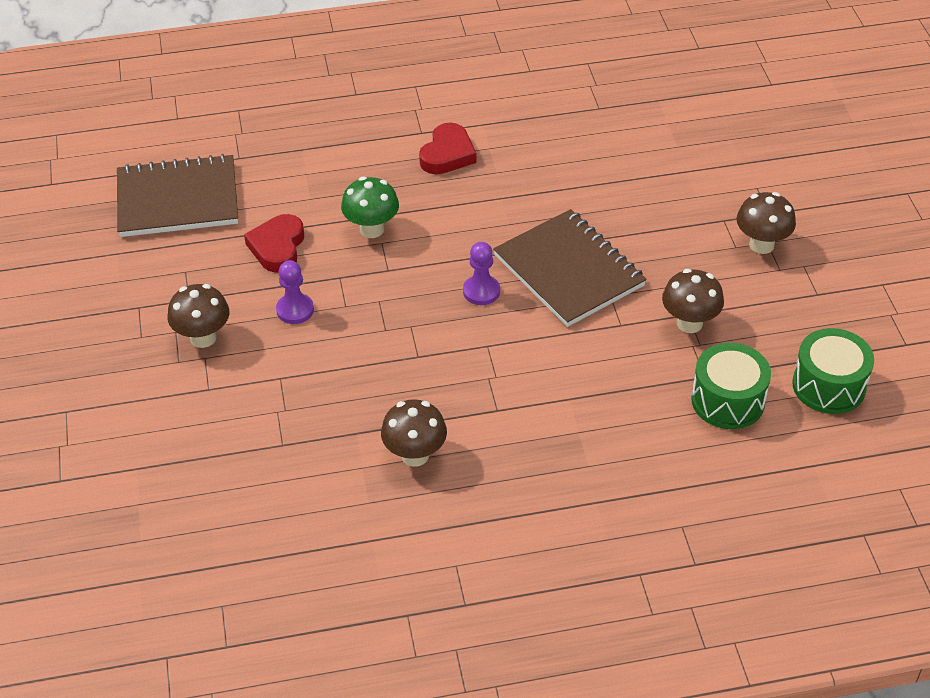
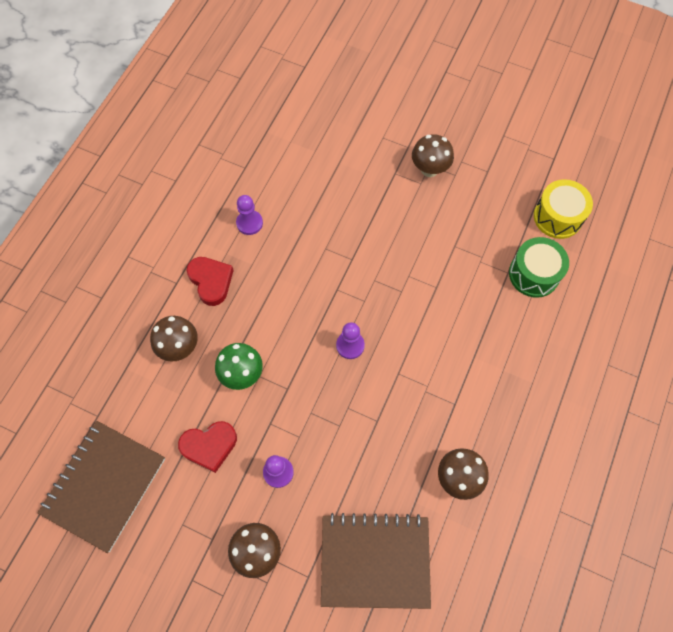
camera: 55 degrees left, 20 degrees up
red heart [244,214,304,272] -> red heart turned 60 degrees counterclockwise [178,421,237,473]
brown notebook [493,209,647,327] -> brown notebook moved to [321,513,431,609]
brown mushroom [662,269,724,333] -> brown mushroom moved to [150,316,198,362]
green drum [792,328,874,414] -> yellow drum [534,179,593,239]
none -> purple pawn [236,195,263,235]

